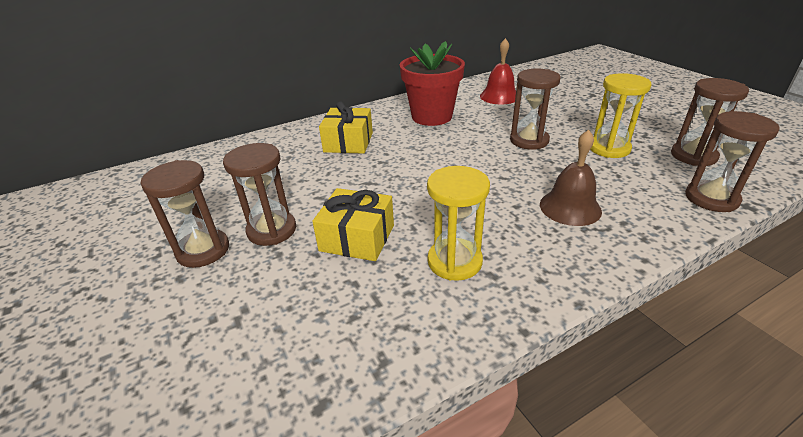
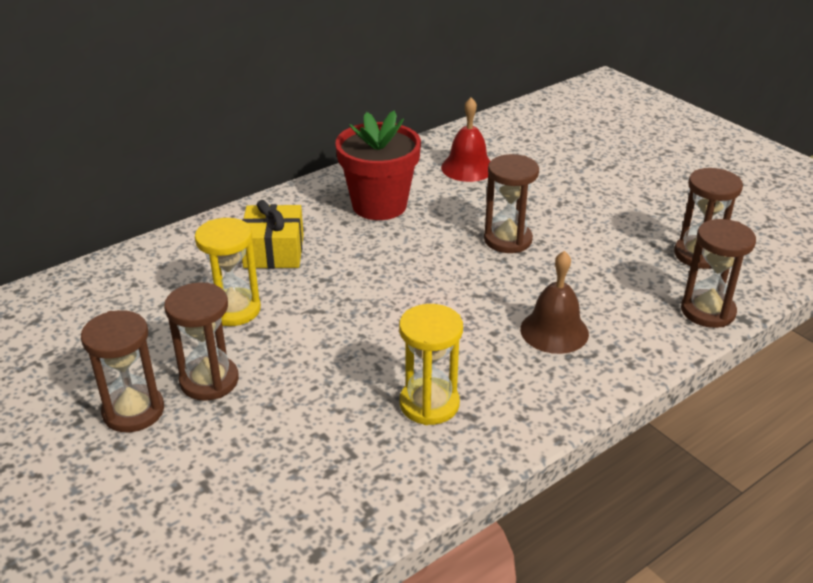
camera: 10 degrees left, 0 degrees up
yellow gift [312,188,394,261] -> none
yellow hourglass [590,73,652,158] -> yellow hourglass moved to [195,218,261,326]

